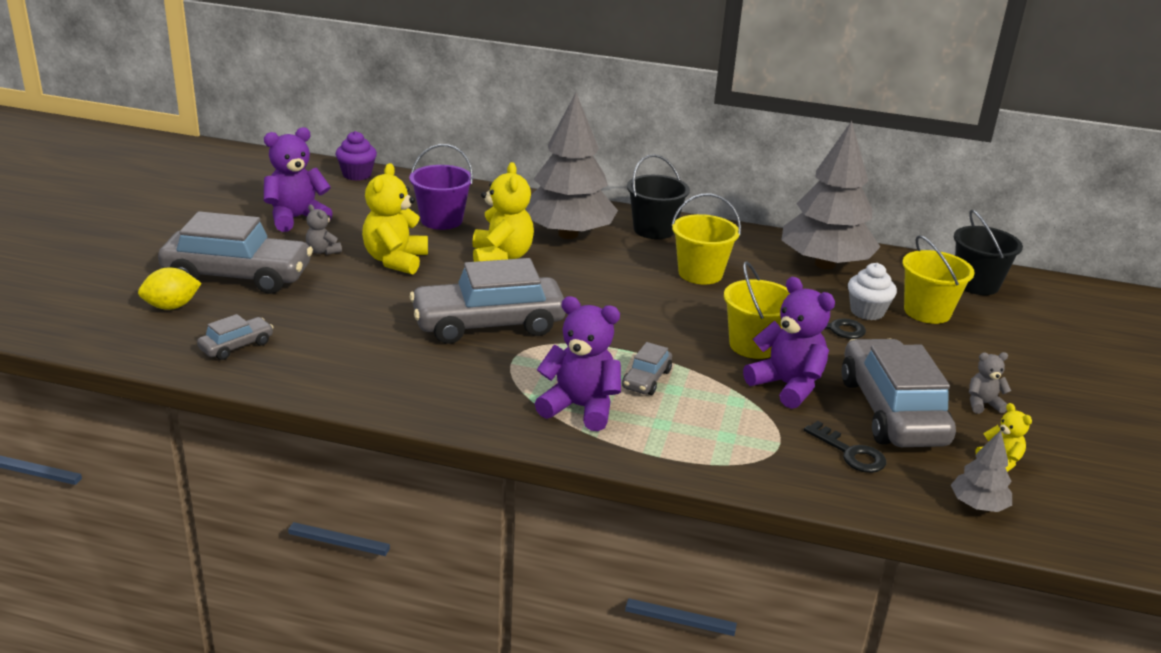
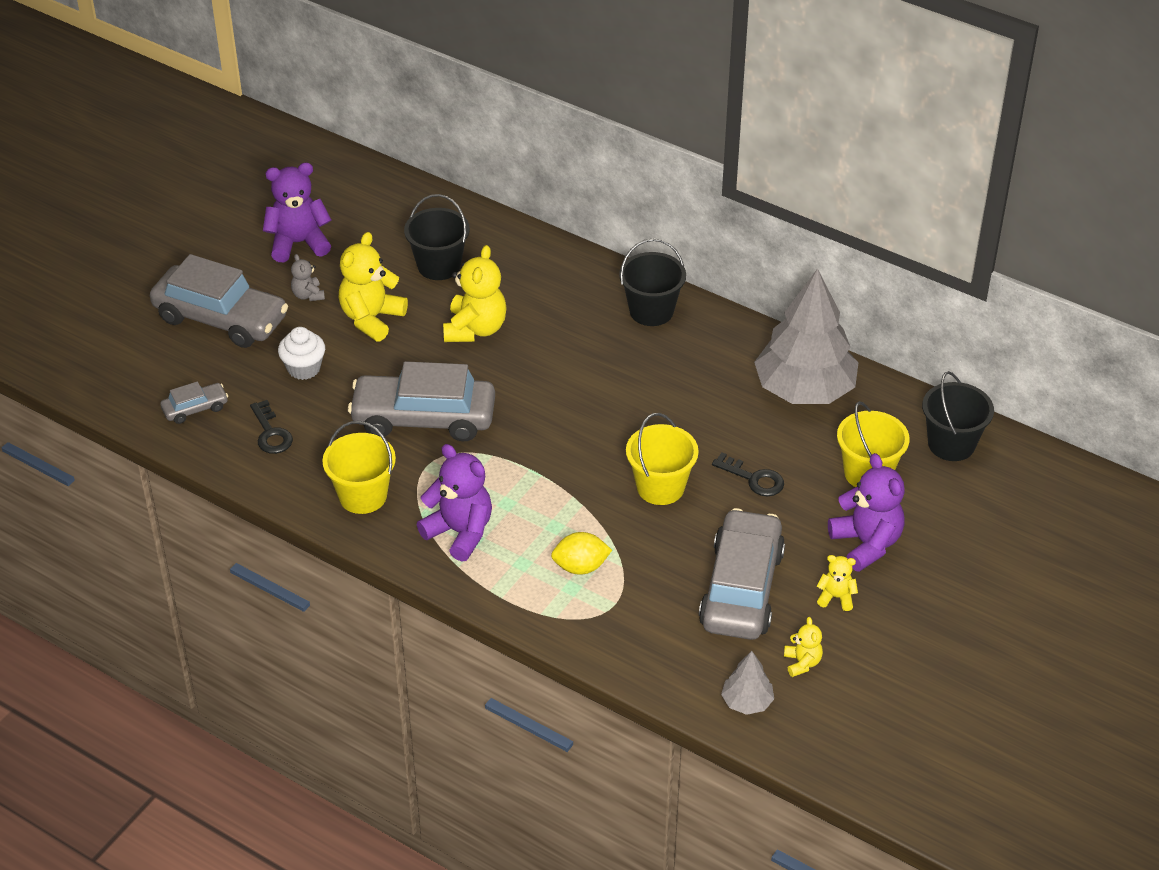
camera: 20 degrees right, 15 degrees up
yellow lemon [138,267,202,310] -> yellow lemon moved to [551,532,612,575]
purple cupcake [336,131,377,181] -> none
purple bucket [409,144,473,230] -> black bucket [404,194,470,280]
grey tree [525,93,618,239] -> none
grey car [622,342,672,395] -> none
yellow bucket [671,194,741,284] -> yellow bucket moved to [322,421,396,514]
purple teddy bear [743,277,835,409] -> purple teddy bear moved to [828,453,905,572]
black key [804,421,886,473] -> black key moved to [250,400,293,454]
white cupcake [848,263,897,320] -> white cupcake moved to [278,327,325,380]
grey teddy bear [969,352,1011,414] -> yellow teddy bear [817,555,858,611]

